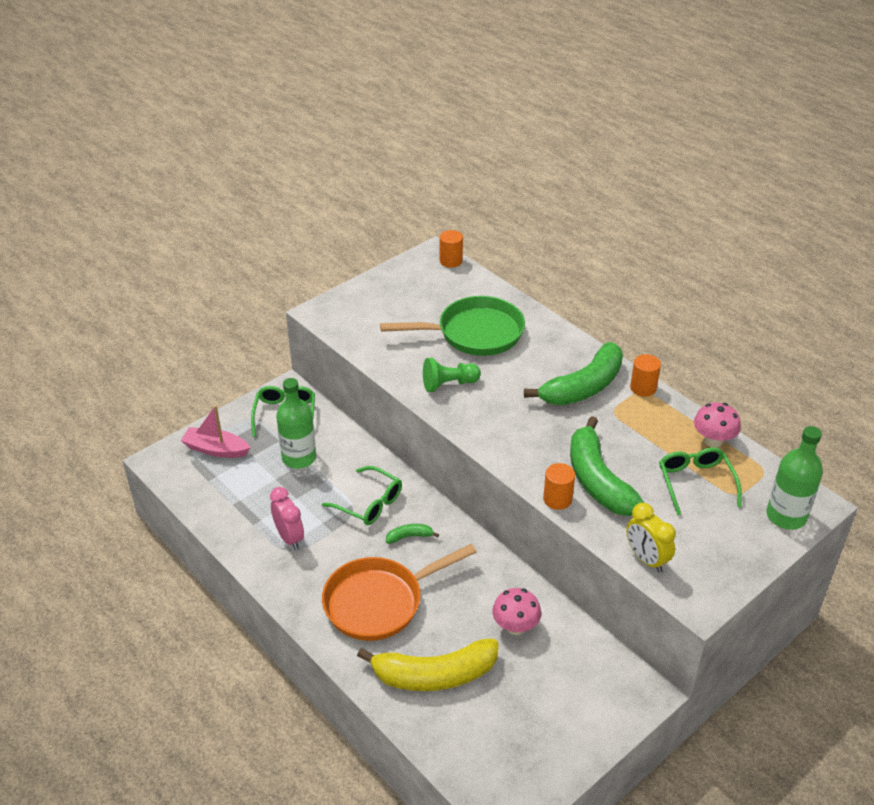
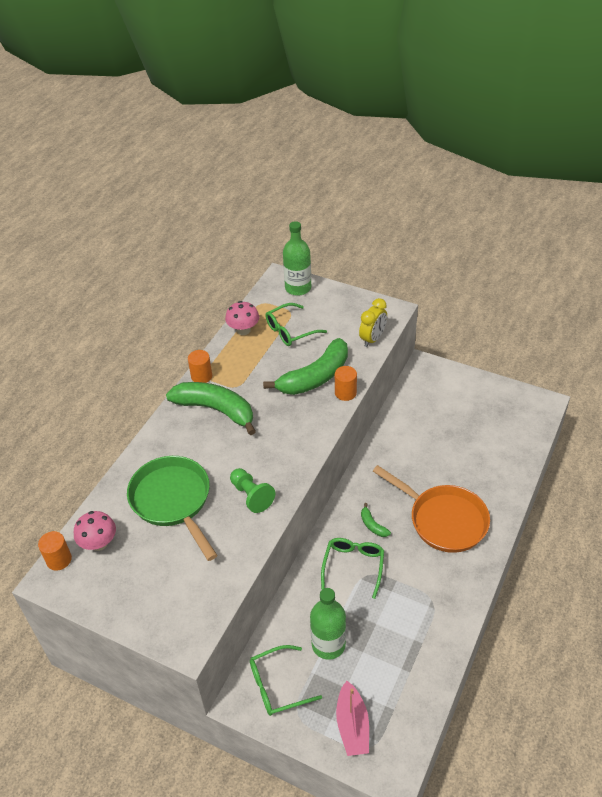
camera: 110 degrees left, 5 degrees up
pink clock [270,487,304,550] -> none
yellow banana [357,638,499,691] -> none
pink mushroom [492,588,541,635] -> pink mushroom moved to [74,511,116,551]

